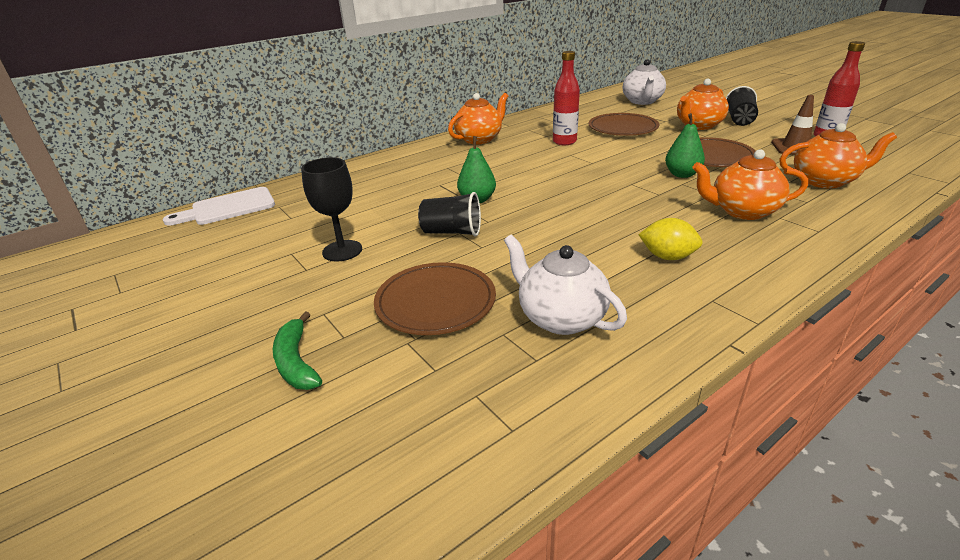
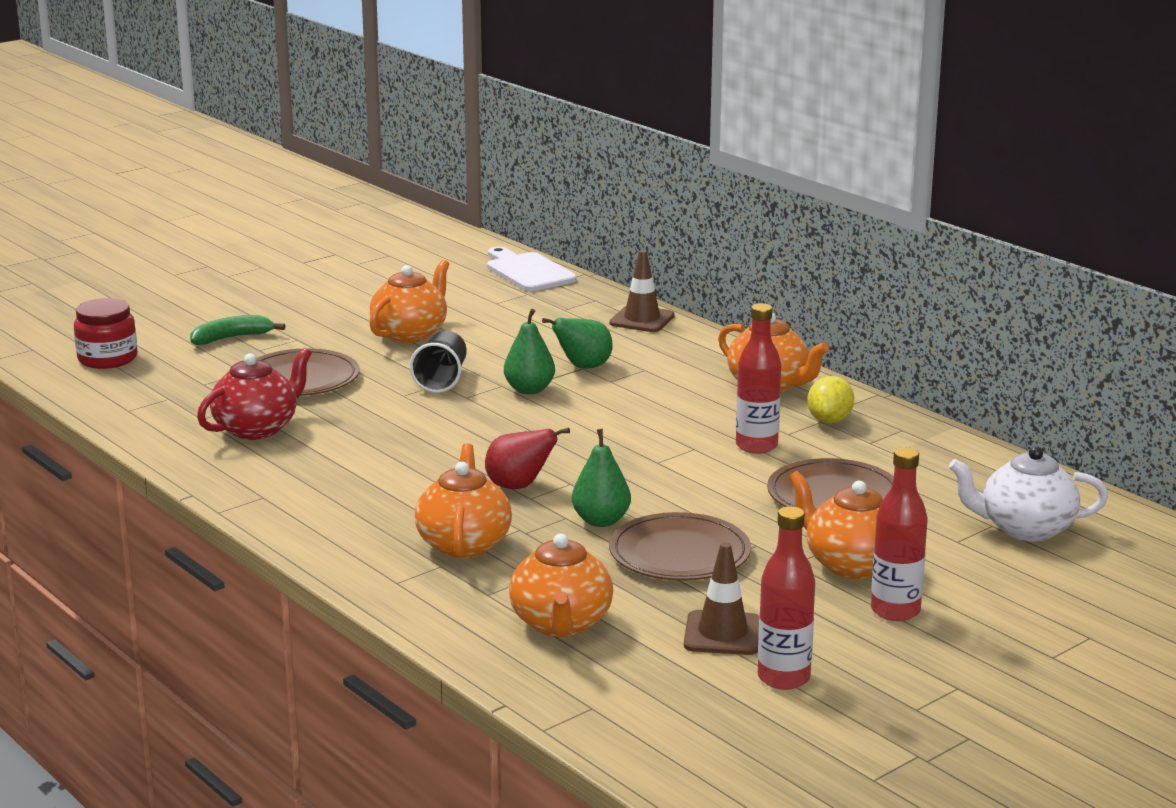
camera: 85 degrees right, 10 degrees down
black goblet [301,157,362,261] -> orange teapot [369,260,449,343]
white teapot [504,234,627,335] -> red teapot [197,347,312,440]
yellow lemon [638,218,703,260] -> yellow lemon moved to [807,376,854,423]
black cup [726,86,758,126] -> red bottle [871,447,928,621]
none -> red jar [74,298,137,369]
none -> red pear [485,428,570,489]
none -> green pear [542,318,613,369]
none -> brown traffic cone [609,250,675,332]

